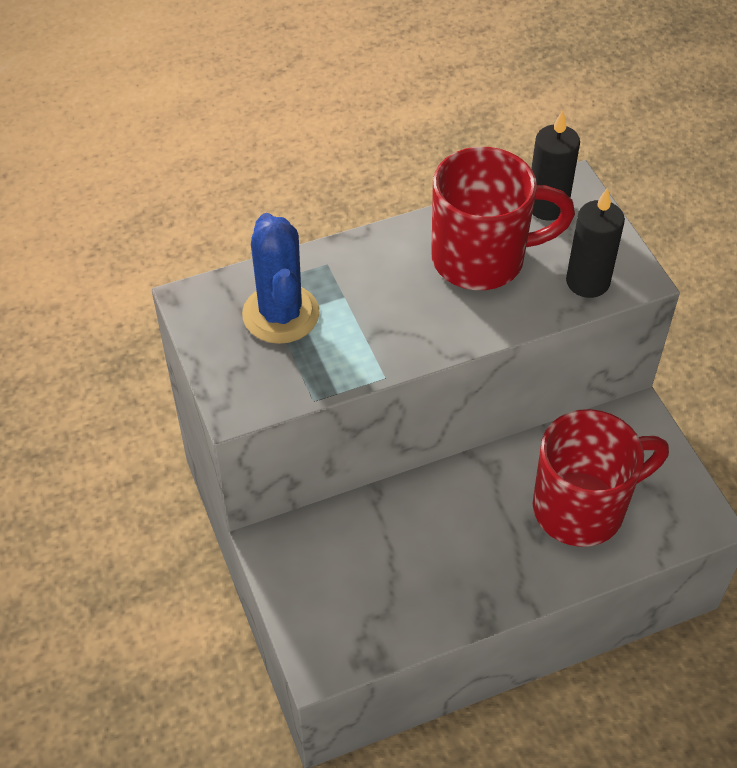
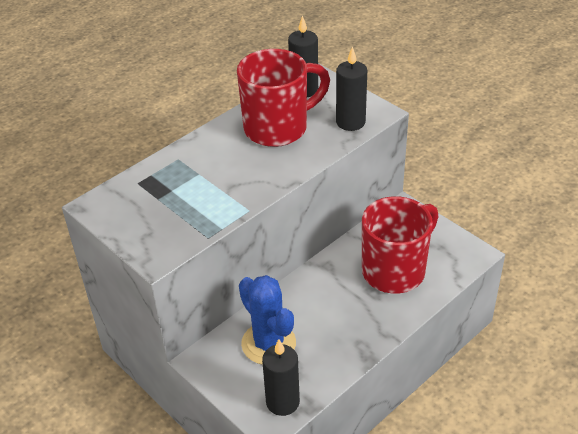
camera: 20 degrees left, 10 degrees down
blue cactus [242,213,320,344] -> blue cactus moved to [239,275,296,365]
none -> black candle [262,339,300,416]

